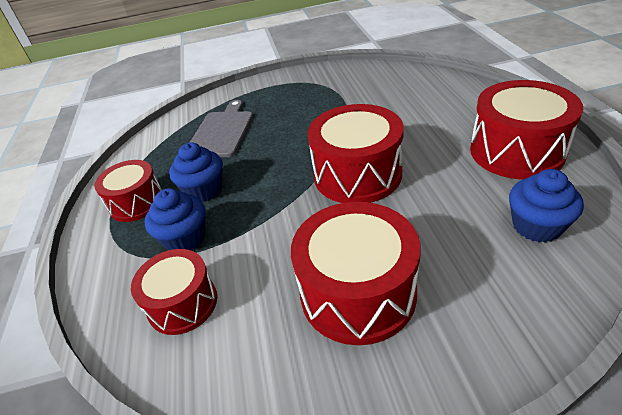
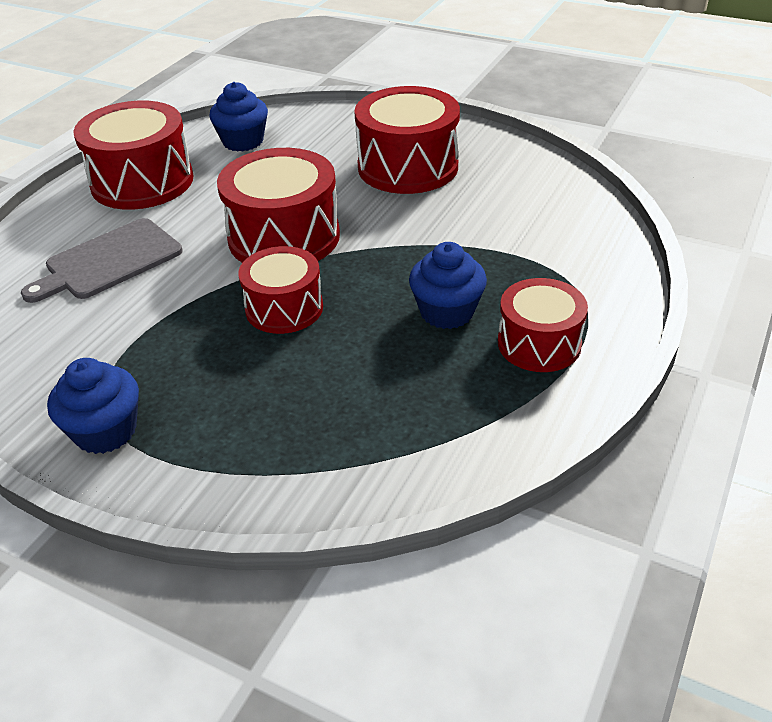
camera: 145 degrees left, 0 degrees up
red drum [131,249,217,335] -> red drum moved to [238,246,323,334]
blue cupcake [145,188,205,251] -> blue cupcake moved to [47,358,139,454]
grey cutting board [190,100,253,157] -> grey cutting board moved to [21,218,183,303]

